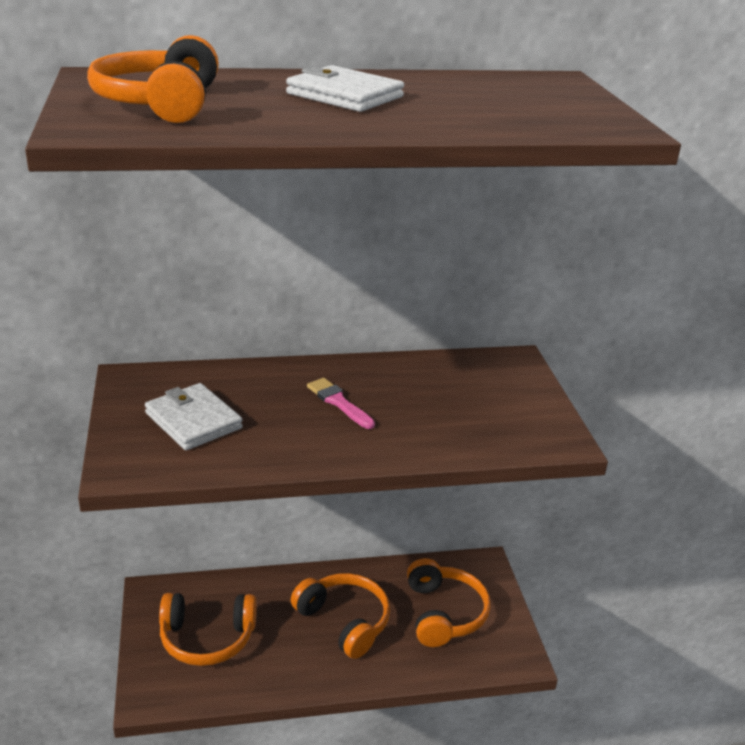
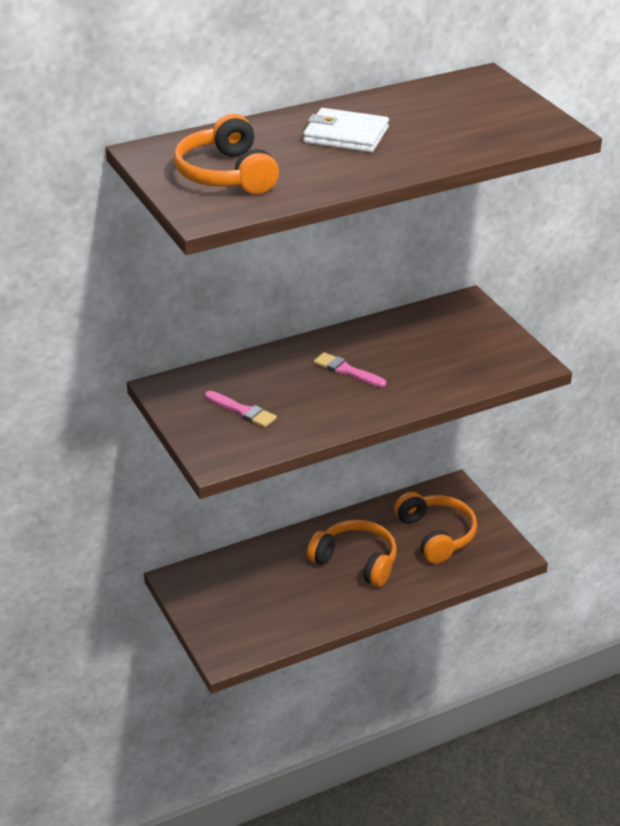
camera: 15 degrees left, 5 degrees up
white wallet [145,383,243,450] -> pink brush [205,391,277,428]
orange headphones [159,593,257,666] -> none

